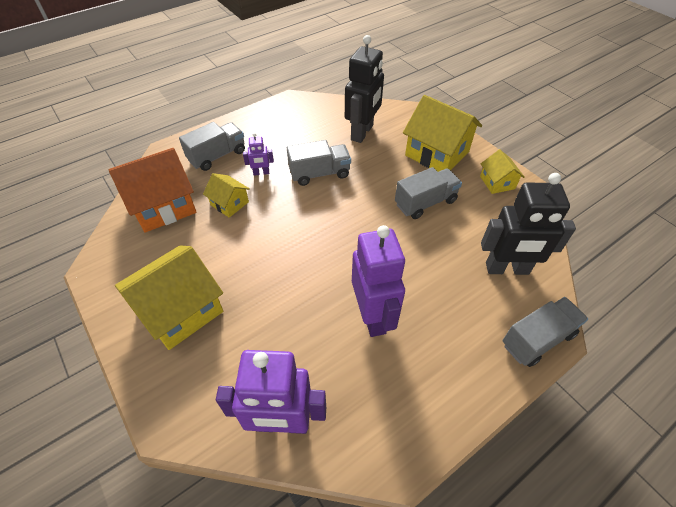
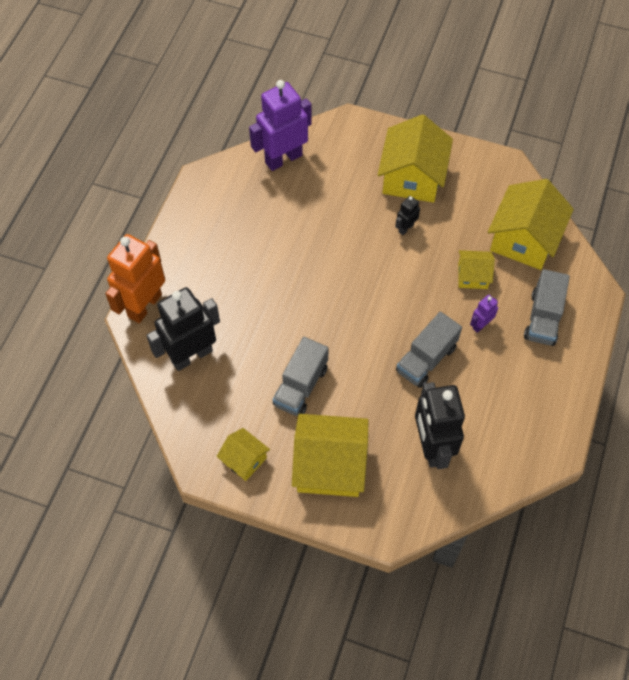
camera: 145 degrees right, 10 degrees up
orange house [108,148,196,233] -> yellow house [488,179,574,270]
purple robot [352,225,405,337] -> none
grey truck [502,297,588,367] -> orange robot [105,234,165,323]
none -> black robot [395,196,420,235]

